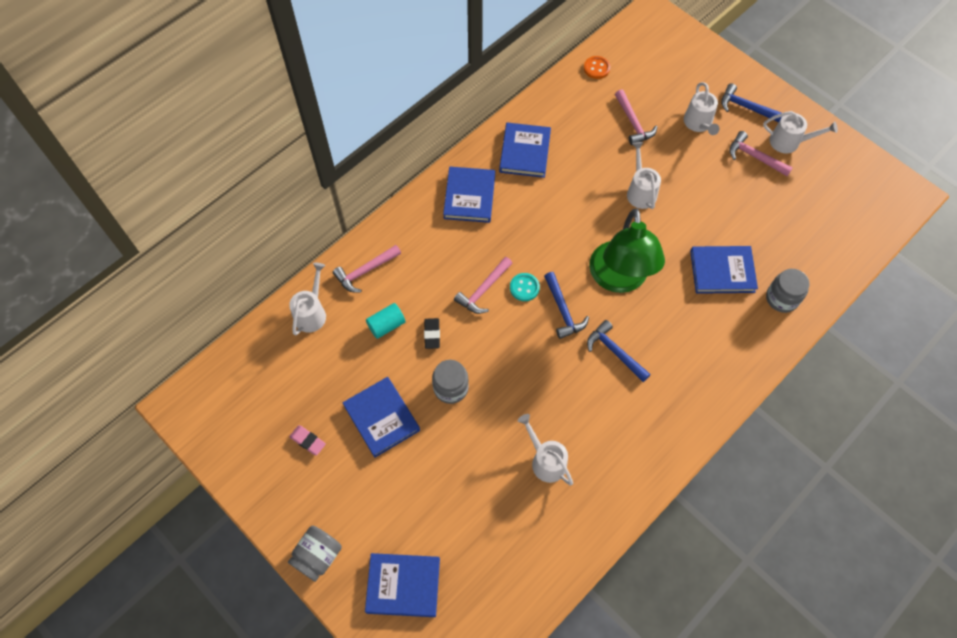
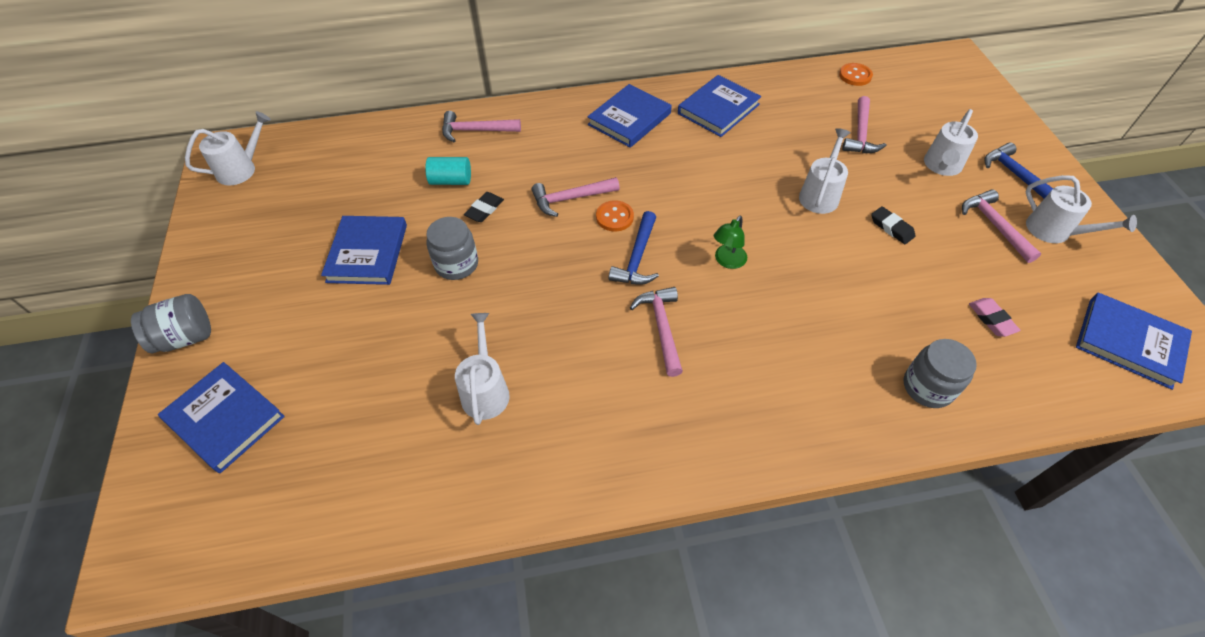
camera: 35 degrees right, 10 degrees down
white watering can [289,263,326,335] -> white watering can moved to [185,111,271,186]
pink eraser [289,425,326,455] -> pink eraser moved to [969,298,1021,337]
turquoise button [510,273,540,301] -> orange button [596,200,634,232]
blue hammer [587,320,651,382] -> pink hammer [630,287,683,377]
green lamp [589,208,665,293] -> green lamp [714,216,747,269], size x0.41
blue book [690,246,758,294] -> blue book moved to [1076,293,1192,390]
none -> black eraser [871,206,916,244]

